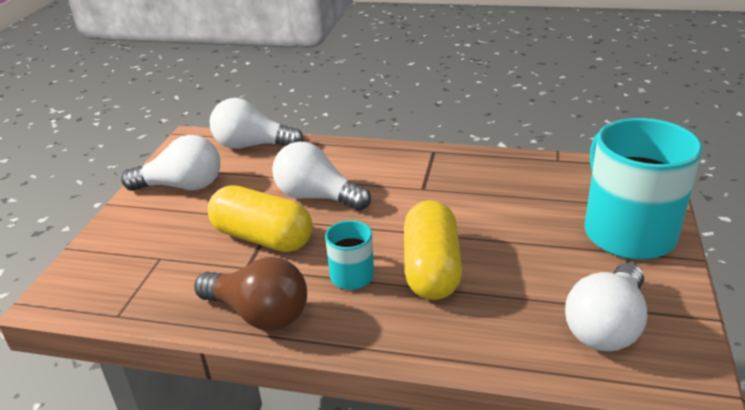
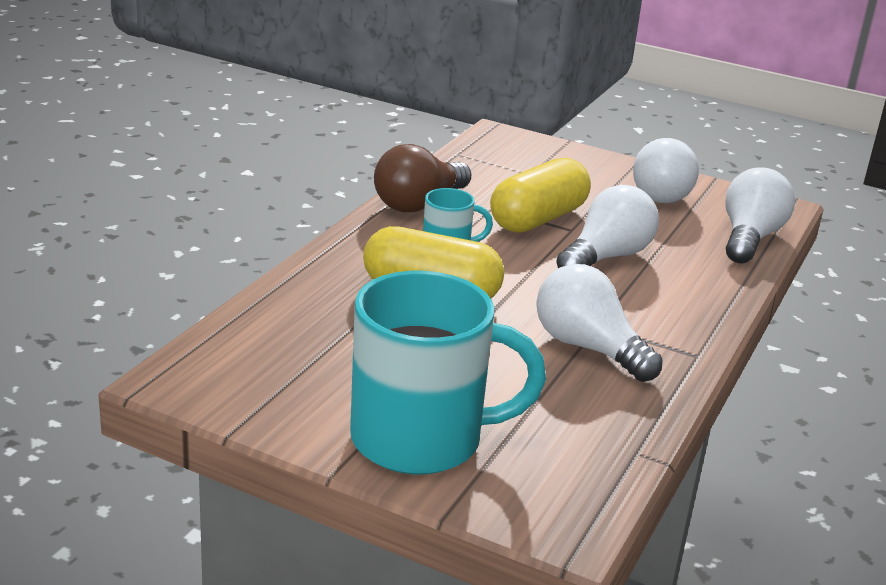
camera: 100 degrees right, 5 degrees down
white light bulb [565,263,647,352] -> white light bulb moved to [536,264,663,382]

